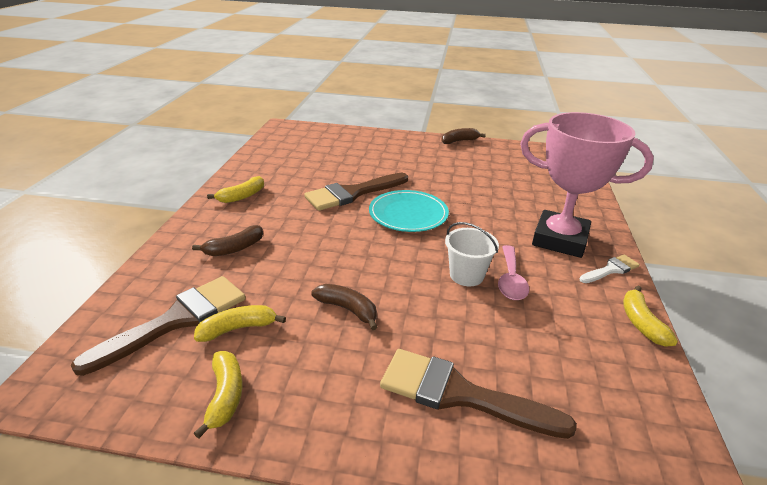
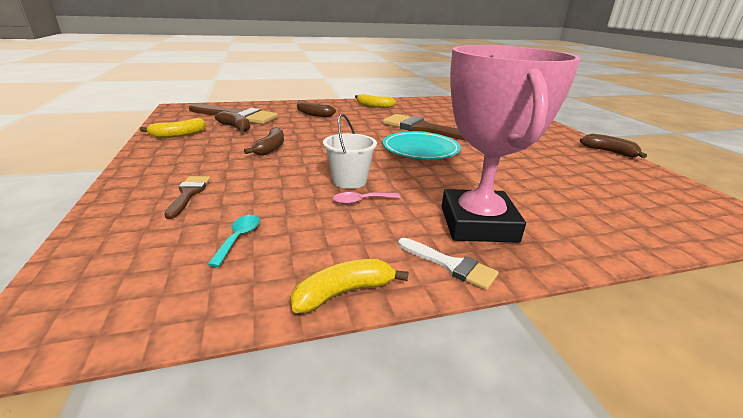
camera: 65 degrees right, 5 degrees down
yellow banana [194,305,286,342] -> brown banana [215,111,250,132]
brown brush [380,349,577,439] -> brown brush [164,176,210,219], size x0.52
pink spoon [498,245,529,300] -> pink spoon [333,192,400,205], size x0.66
none -> turquoise spoon [207,215,260,267]

